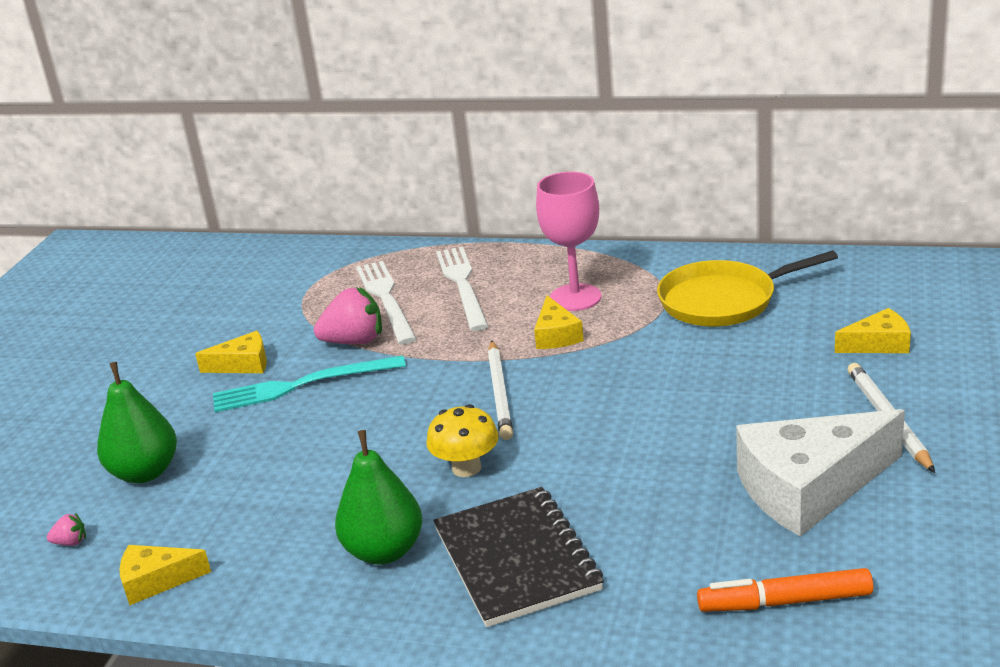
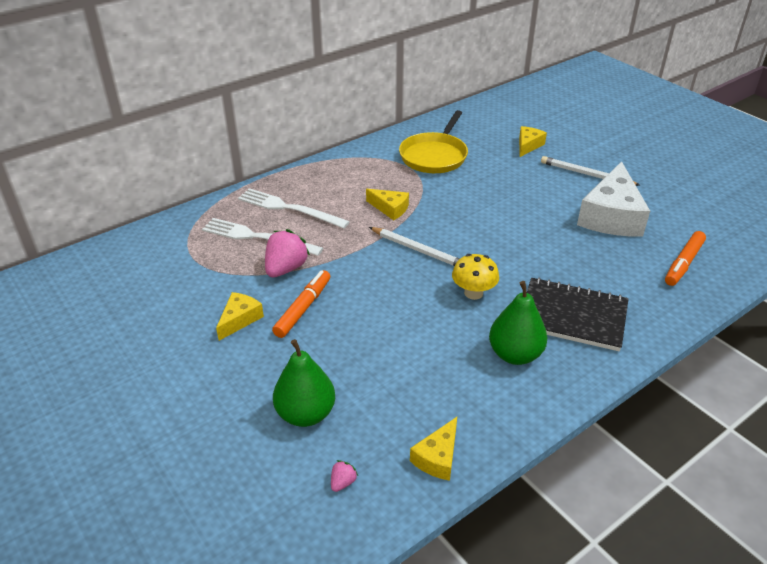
camera: 55 degrees left, 10 degrees up
turquoise fork [213,355,406,412] -> orange marker [272,270,330,338]
pink goblet [536,172,602,311] -> none

